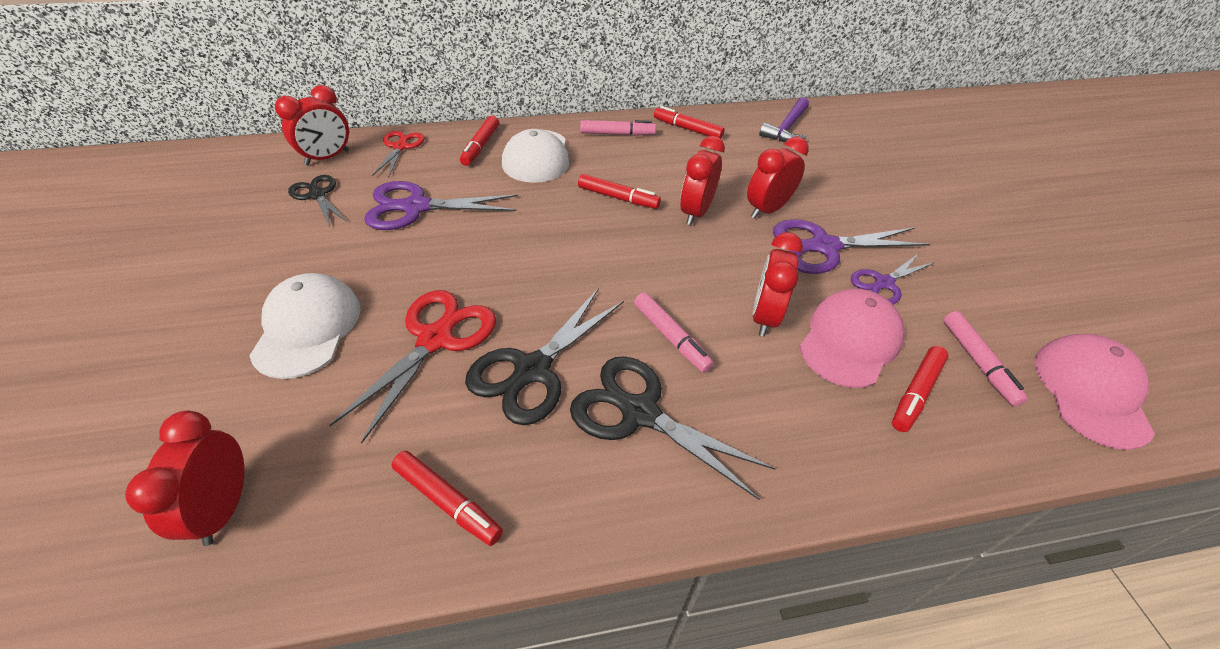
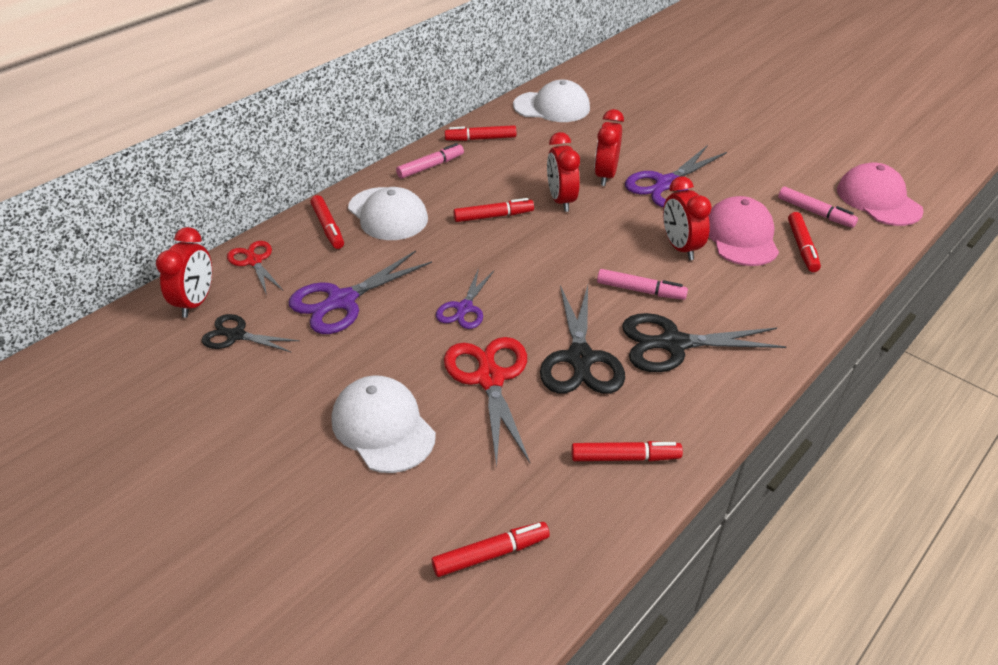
camera: 35 degrees left, 5 degrees down
red clock [125,410,245,546] -> red marker [432,522,550,577]
purple hammer [759,97,809,142] -> white cap [513,80,590,122]
purple scissors [851,253,935,304] -> purple scissors moved to [436,268,494,329]

